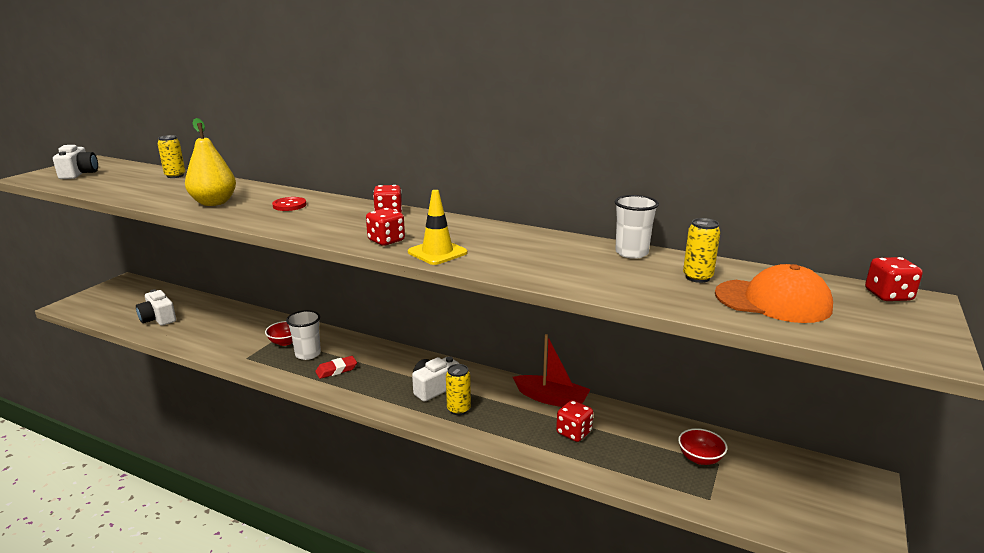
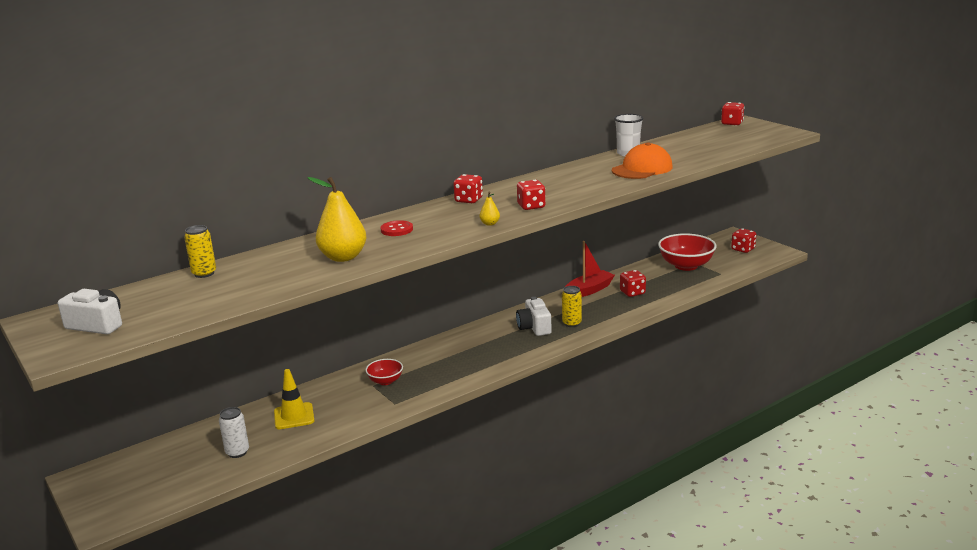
camera: 60 degrees left, 0 degrees up
white camera [136,289,176,326] -> white can [219,407,249,458]
white cup [286,310,321,360] -> none
red eraser [315,356,357,379] -> none
yellow traffic cone [408,190,468,265] -> yellow traffic cone moved to [274,369,314,429]
red bowl [678,428,727,465] -> red bowl [658,233,716,271], size x1.87
yellow can [683,218,720,283] -> none
orange cap [715,264,833,323] -> orange cap moved to [612,142,673,179]
none -> yellow pear [480,192,500,226]
none -> red dice [731,228,756,253]

